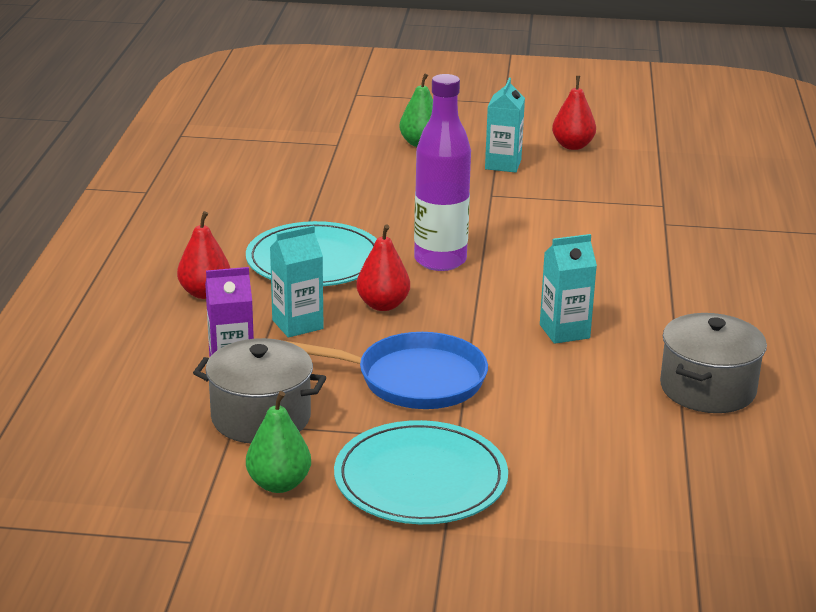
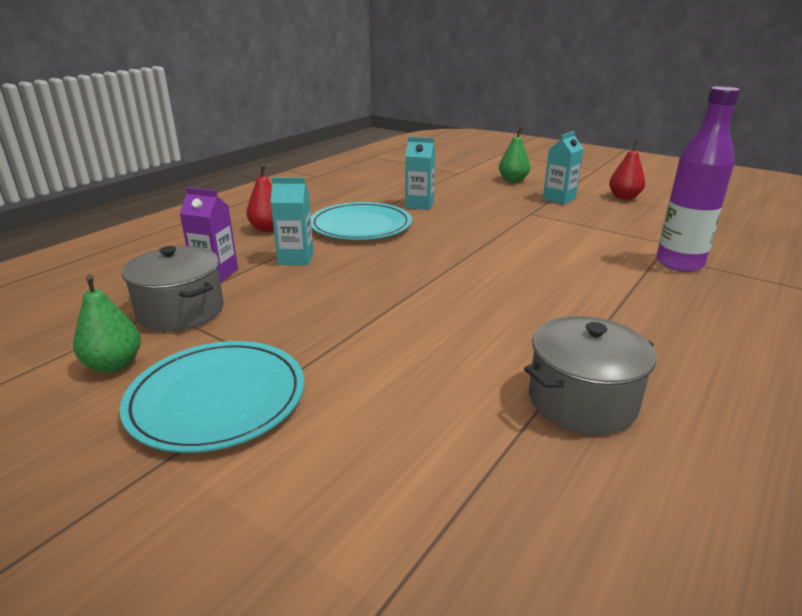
camera: 30 degrees right, 0 degrees up
blue pan [287,332,488,409] -> none
red pear [356,224,410,311] -> none
purple bottle [414,74,471,271] -> purple bottle moved to [656,86,740,272]
turquoise carton [540,234,597,344] -> turquoise carton moved to [405,137,435,210]

